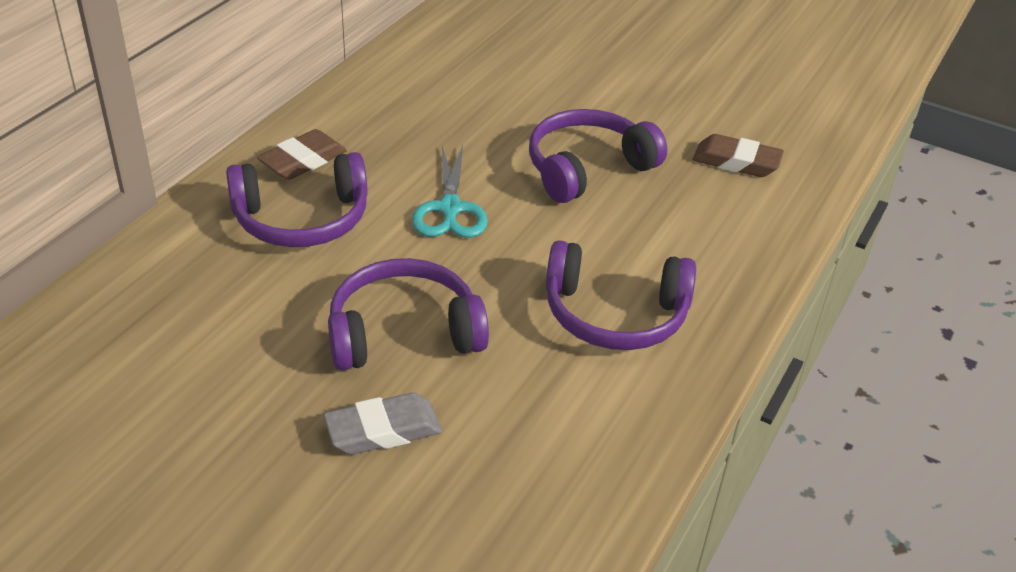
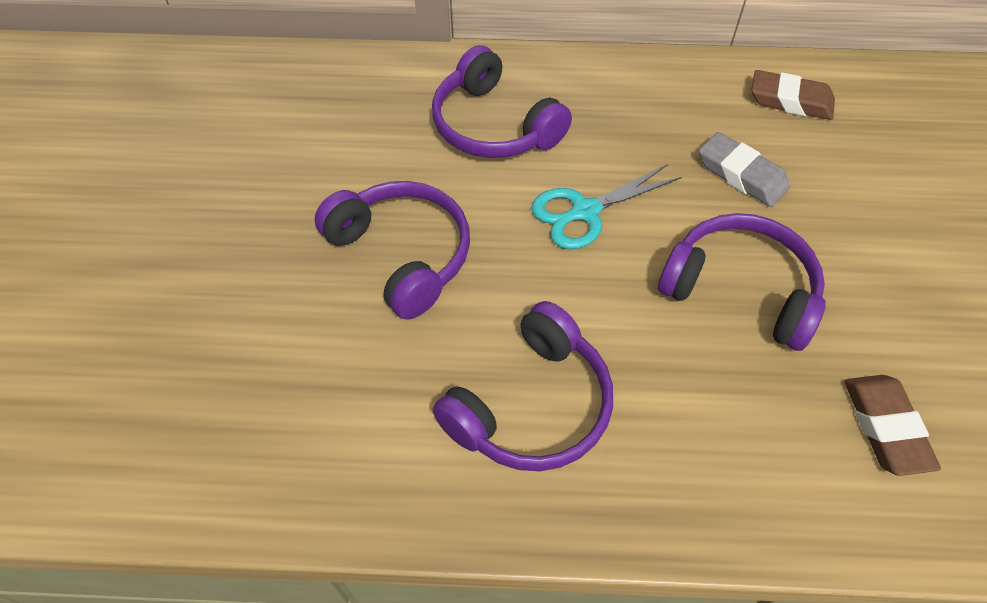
camera: 65 degrees right, 15 degrees up
brown eraser [257,129,347,180] -> brown eraser moved to [751,70,835,120]
grey eraser [323,393,442,455] -> grey eraser moved to [699,132,790,207]
purple headphones [546,240,696,350] -> purple headphones turned 120 degrees counterclockwise [433,301,613,471]

